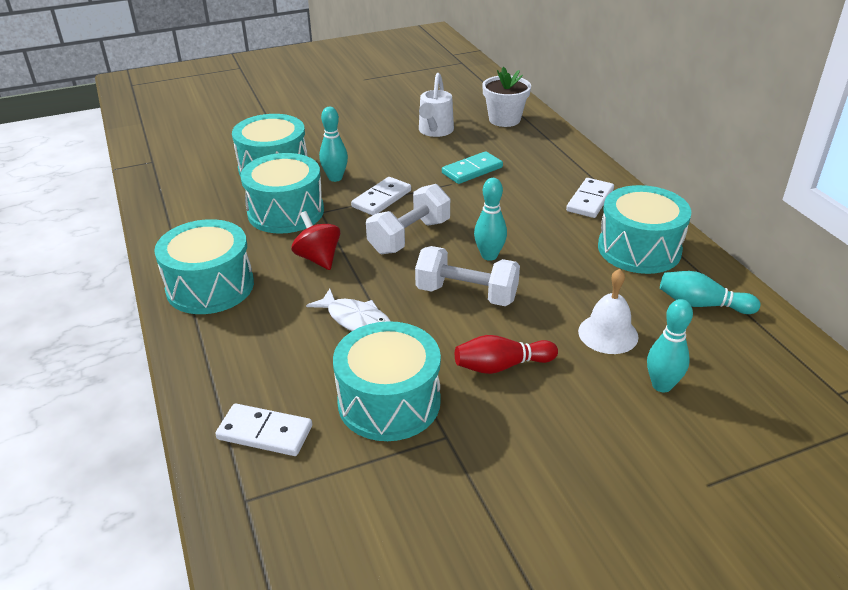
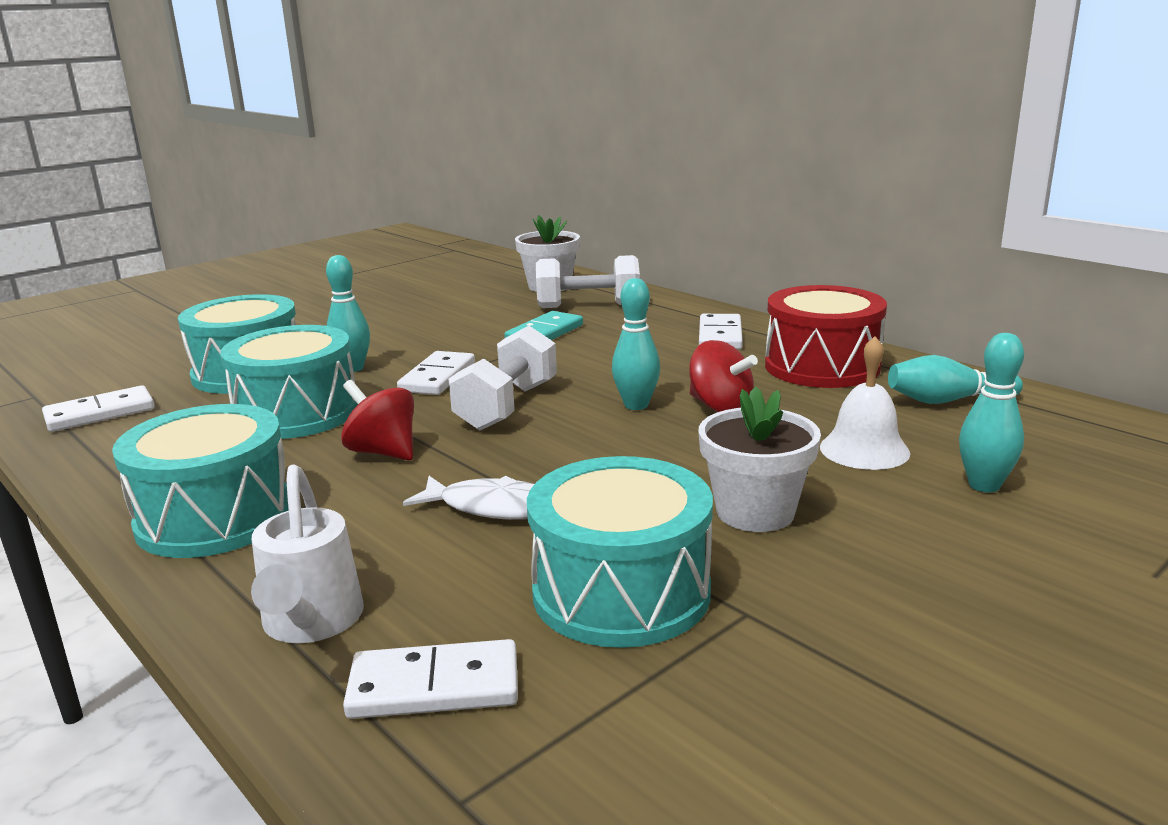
camera: 20 degrees left, 15 degrees down
white dumbbell [415,246,520,306] -> white dumbbell moved to [536,255,640,308]
white watering can [419,73,454,137] -> white watering can moved to [251,464,364,643]
red bowling pin [455,335,558,374] -> white flower pot [698,386,821,532]
turquoise drum [598,185,691,274] -> red drum [765,285,887,388]
none -> white domino [42,385,155,432]
none -> red spinning top [689,340,758,412]

